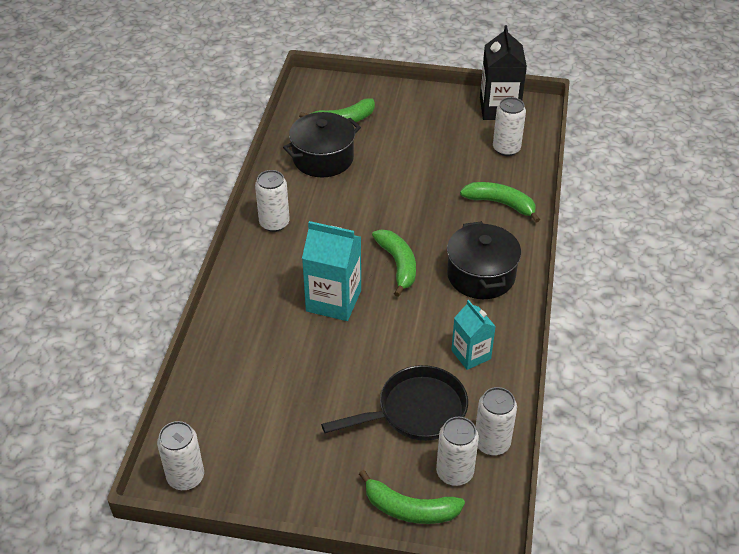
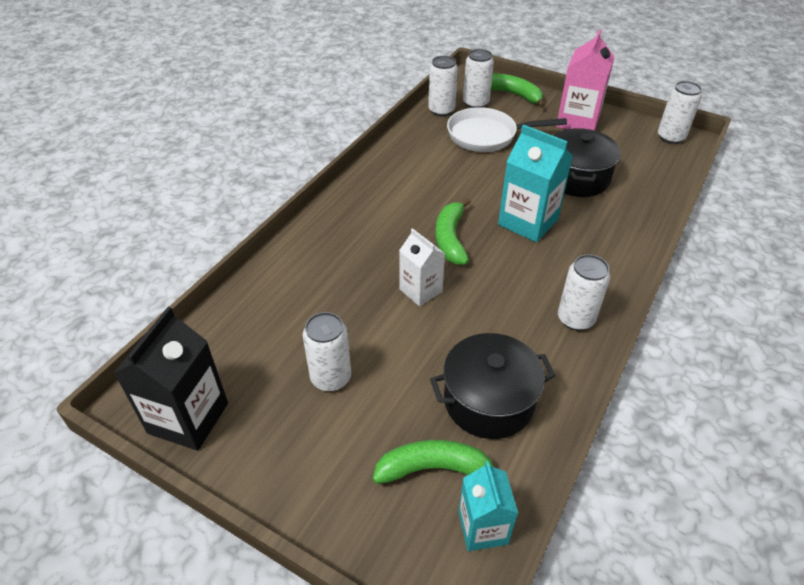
camera: 160 degrees left, 0 degrees up
black pan [321,365,468,441] -> white pan [447,107,567,152]
black pot [447,221,521,299] -> black pot moved to [553,128,621,197]
turquoise carton [451,300,496,370] -> turquoise carton moved to [458,461,518,551]
green banana [460,182,540,223] -> none
white can [493,97,526,156] -> white can moved to [303,312,351,391]
none -> white carton [399,228,445,306]
none -> pink carton [556,29,615,131]

